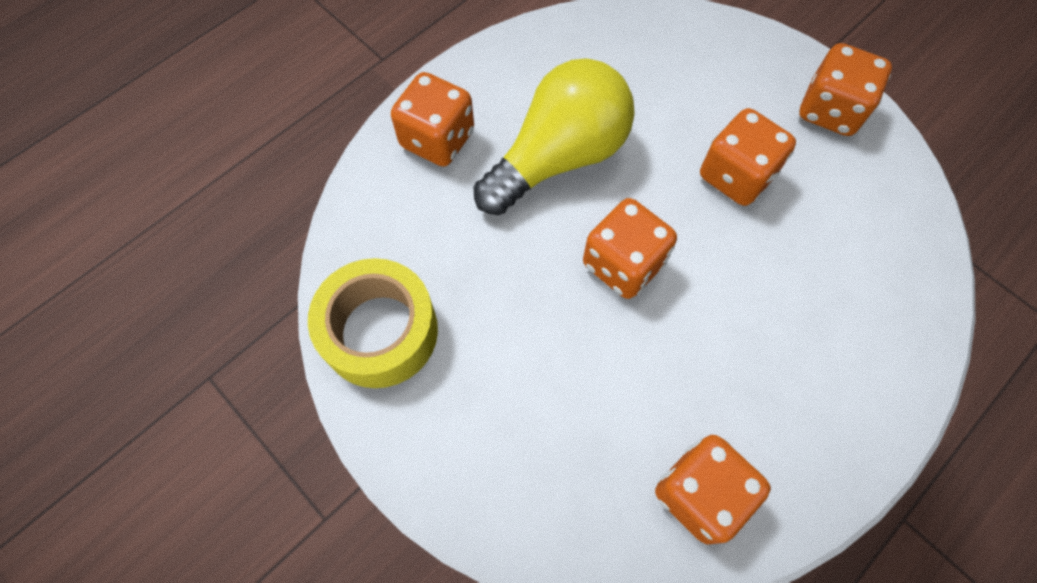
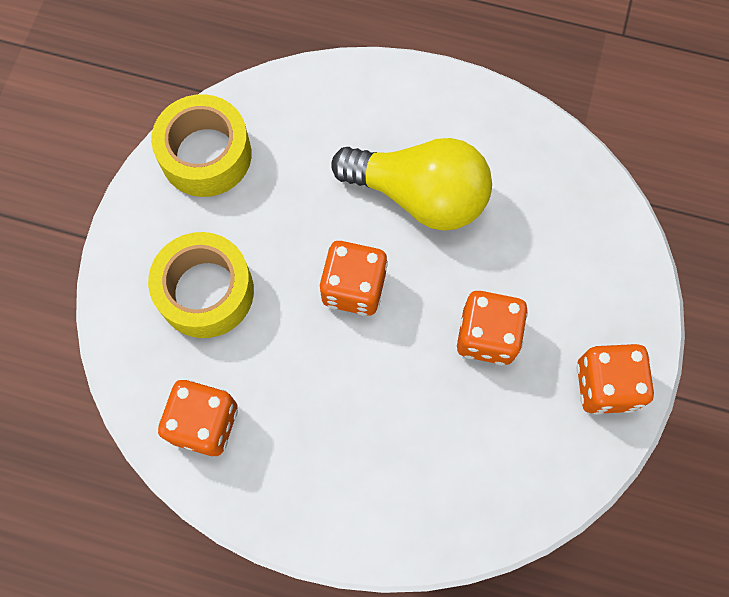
camera: 60 degrees right, 5 degrees up
orange dice [391,72,474,167] -> none
none -> yellow tape [148,232,254,338]

